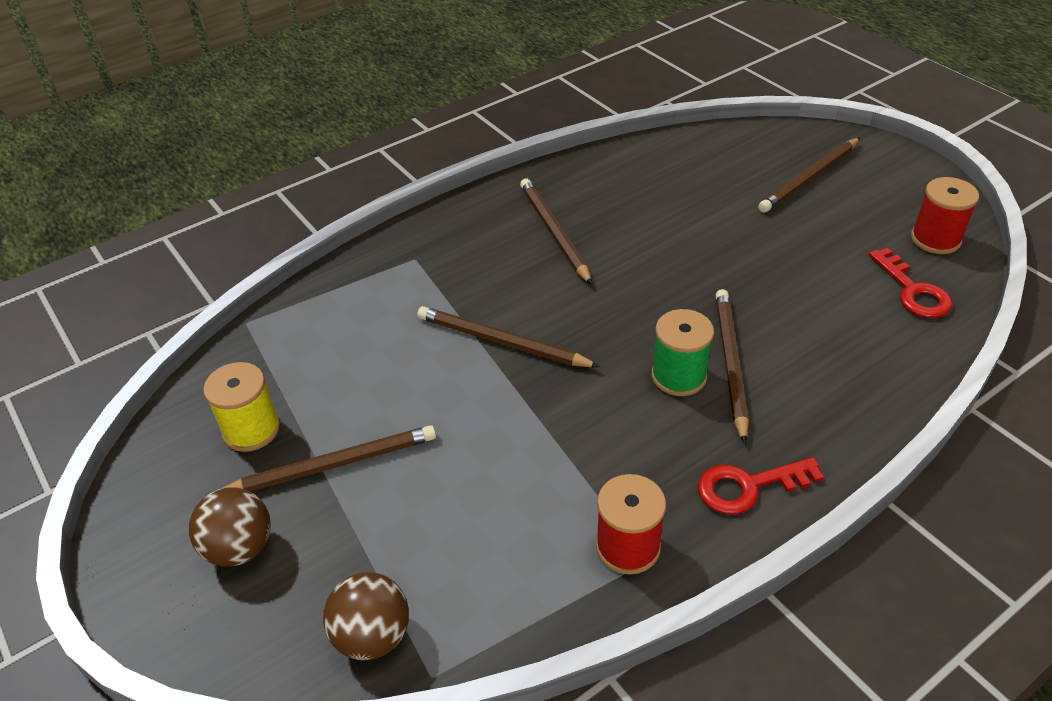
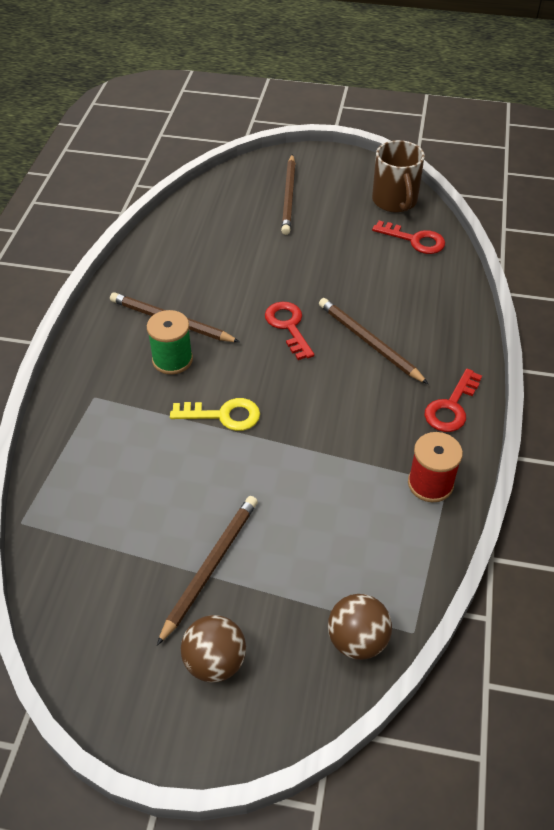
camera: 45 degrees left, 5 degrees up
yellow spool [203,362,280,452] -> none
brown pencil [417,306,600,367] -> yellow key [170,398,260,431]
green spool [652,309,714,396] -> green spool moved to [147,310,193,375]
red spool [911,177,979,254] -> brown mug [372,140,425,213]
none -> red key [265,302,314,360]

